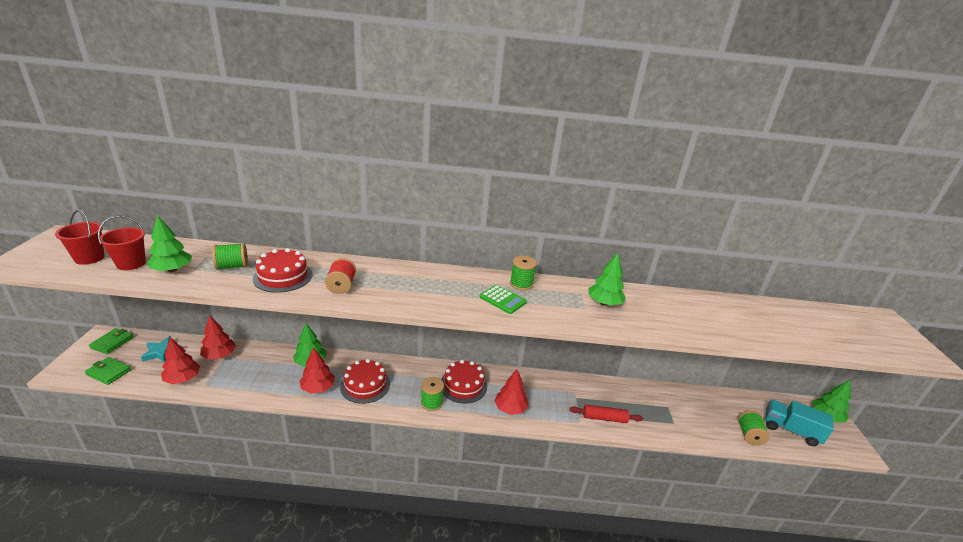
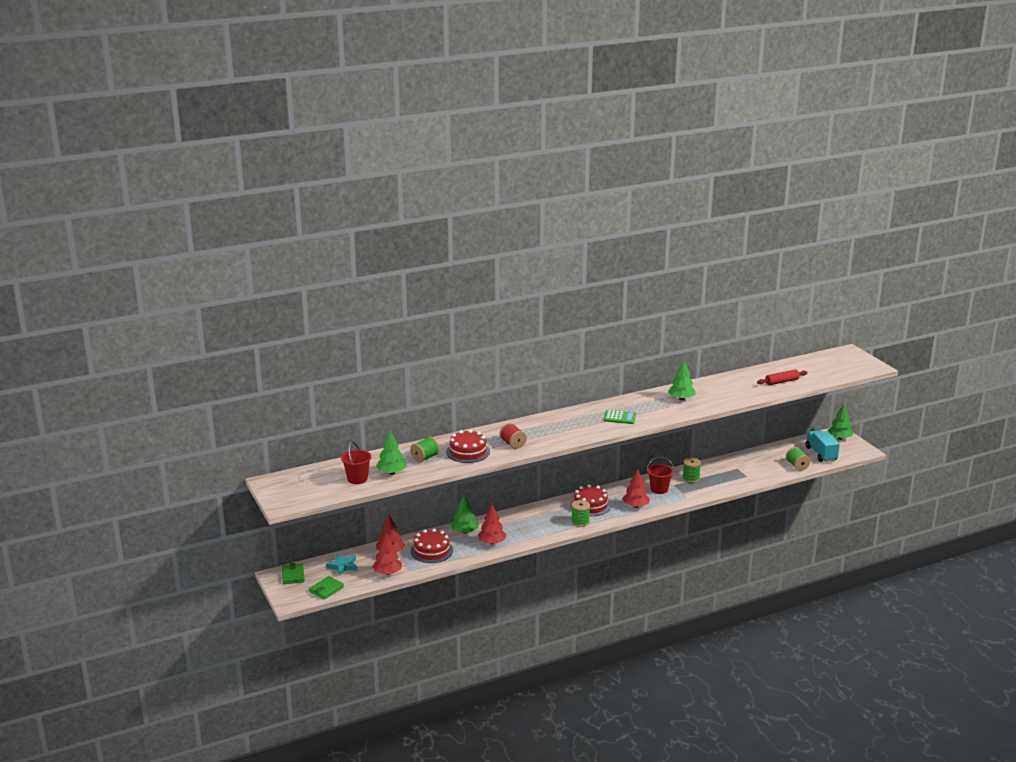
camera: 25 degrees left, 5 degrees down
red bucket [55,210,105,265] -> red bucket moved to [647,457,674,494]
green wallet [85,357,131,385] -> green wallet turned 45 degrees counterclockwise [309,576,344,599]
red cake [340,359,390,404] -> red cake moved to [411,529,453,563]
green spool [510,256,537,290] -> green spool moved to [682,458,701,483]
red rolling pin [569,405,643,423] -> red rolling pin moved to [757,370,807,385]
turquoise truck [765,400,834,446] -> turquoise truck turned 75 degrees clockwise [806,430,840,462]

